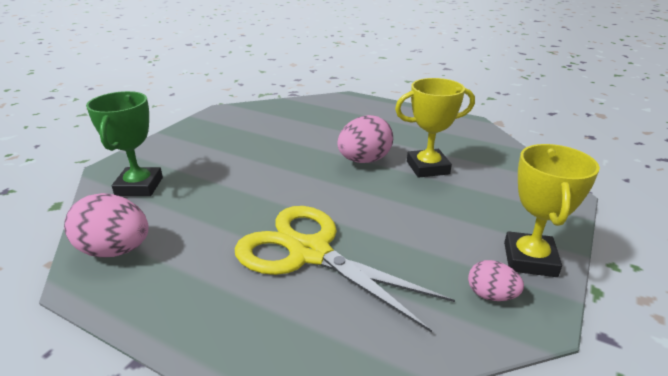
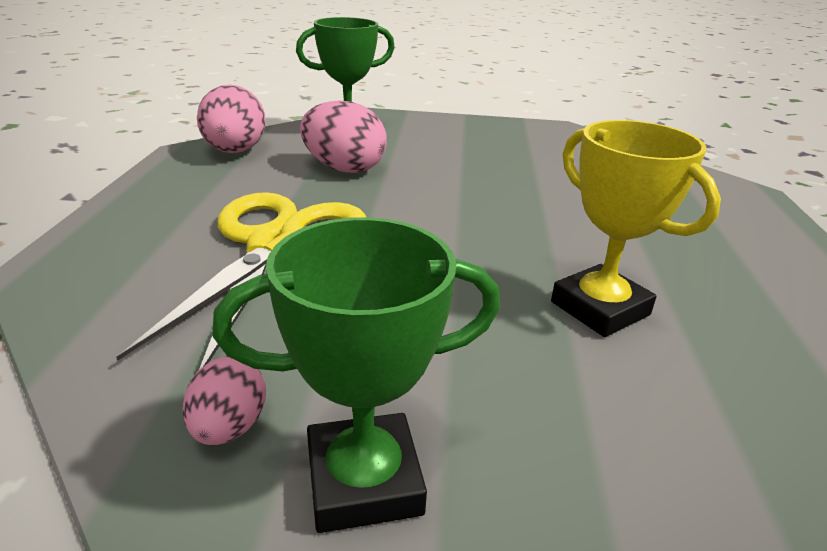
camera: 65 degrees right, 0 degrees up
pink egg [337,115,393,163] -> pink egg moved to [300,100,387,173]
yellow trophy [504,144,600,277] -> green trophy [212,217,500,533]

